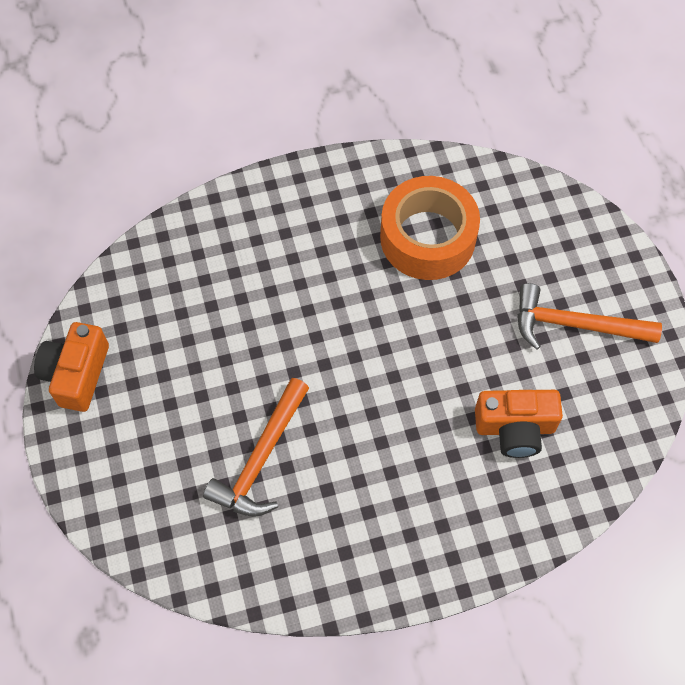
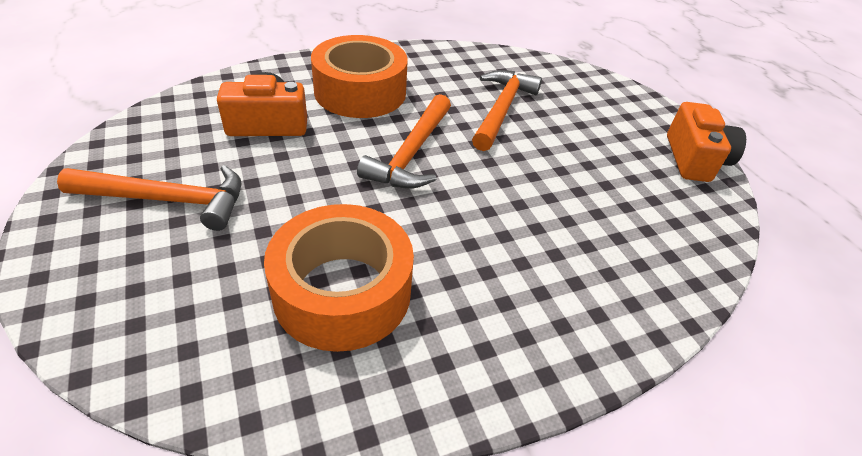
camera: 170 degrees right, 20 degrees down
none -> orange tape [311,35,408,118]
none -> orange hammer [357,94,451,189]

